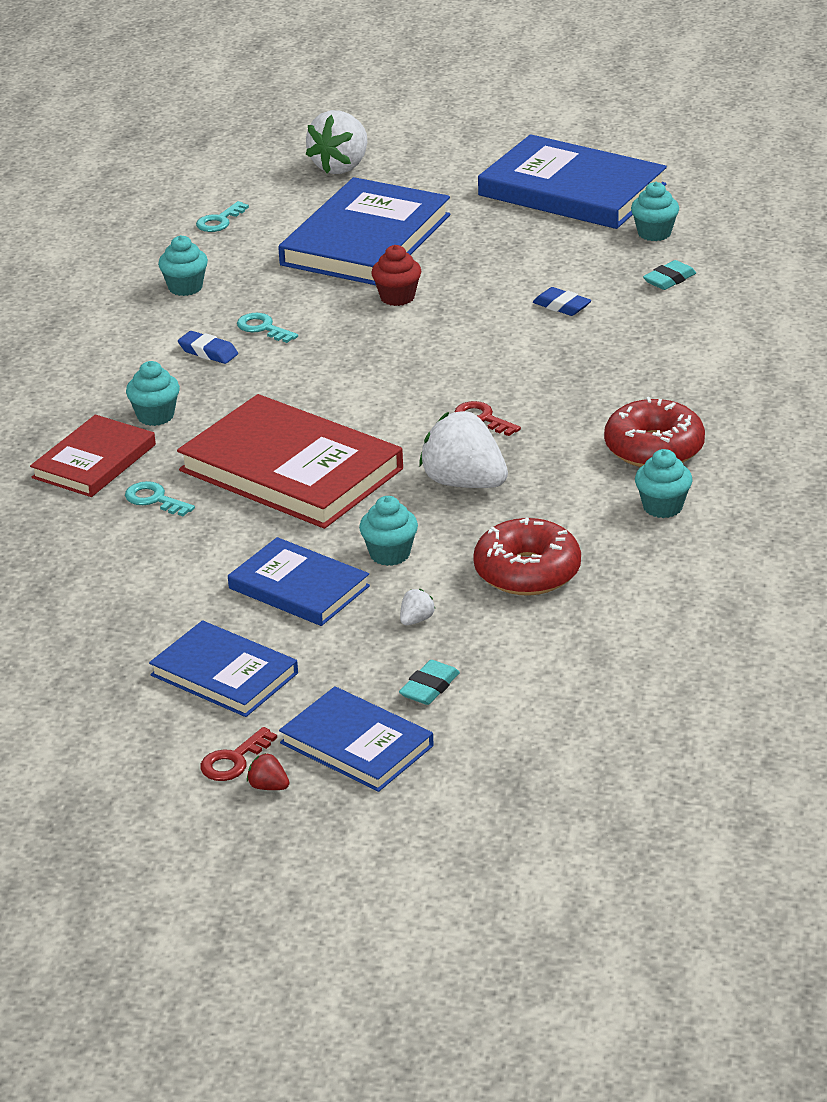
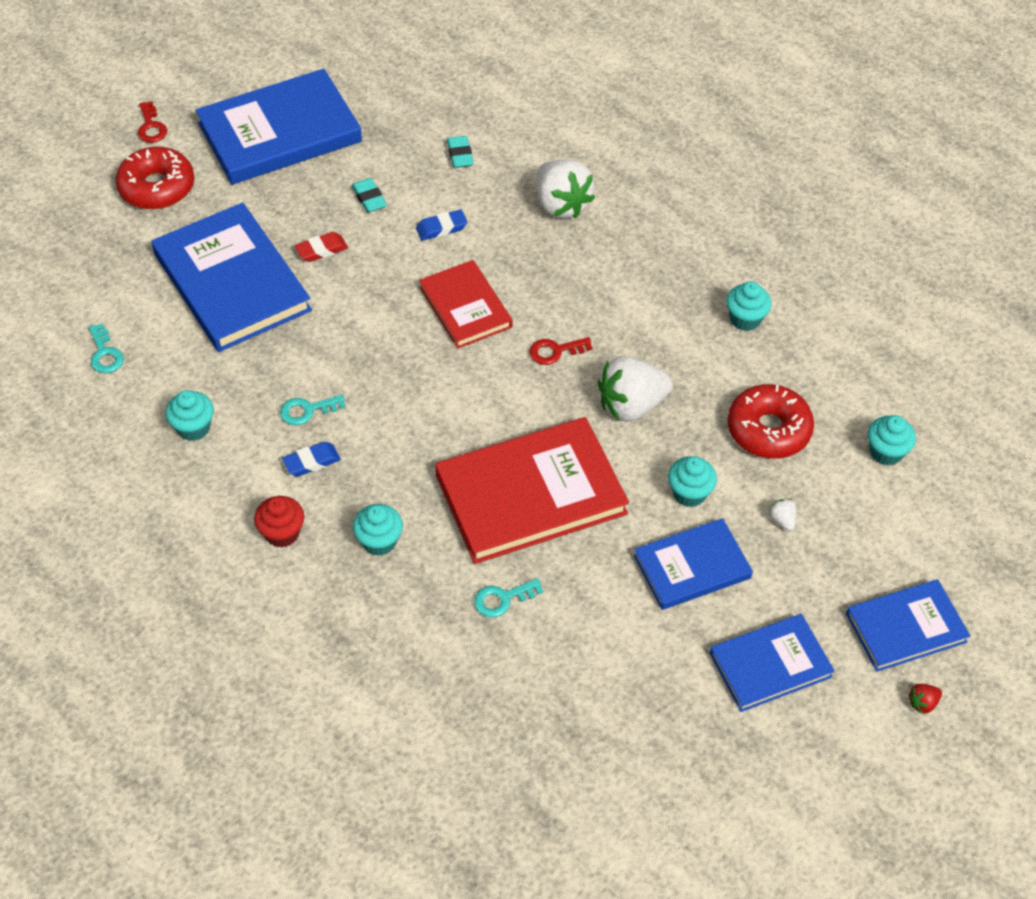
camera: 60 degrees left, 20 degrees up
red book [30,415,156,497] -> red book moved to [419,260,513,349]
red key [200,727,277,781] -> red key moved to [138,101,167,143]
white strawberry [306,110,367,174] -> white strawberry moved to [536,160,595,219]
red cupcake [371,245,422,306] -> red cupcake moved to [254,496,304,548]
turquoise eraser [399,660,460,705] -> turquoise eraser moved to [352,178,387,212]
red donut [604,397,705,467] -> red donut moved to [115,147,194,209]
turquoise cupcake [631,182,679,241] -> turquoise cupcake moved to [868,415,916,466]
none -> red eraser [295,232,348,262]

